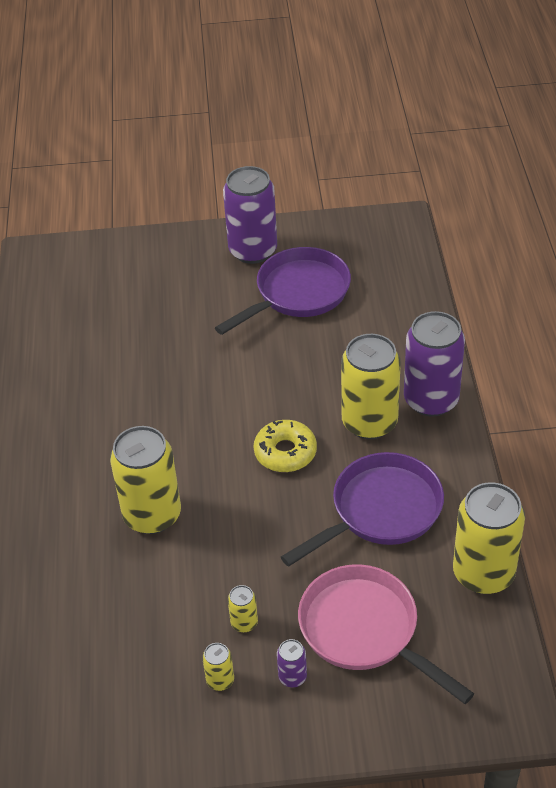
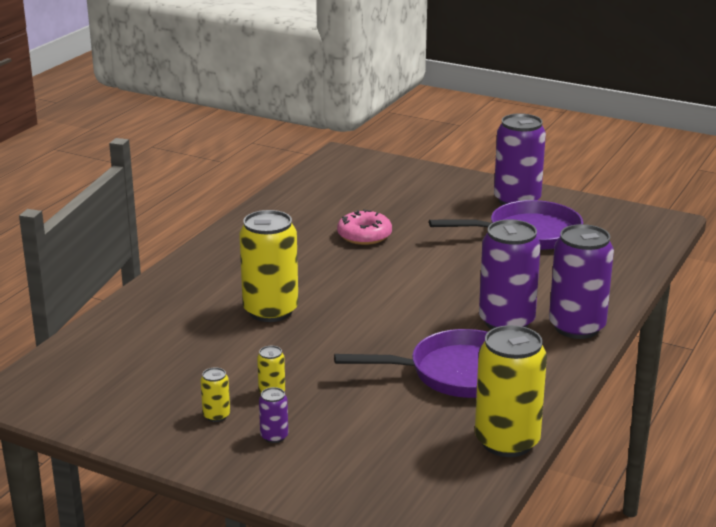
camera: 30 degrees right, 20 degrees down
yellow donut [254,420,317,472] -> none
pink pan [298,564,474,704] -> none
yellow can [341,334,401,439] -> purple can [479,219,541,329]
none -> pink donut [337,209,392,245]

